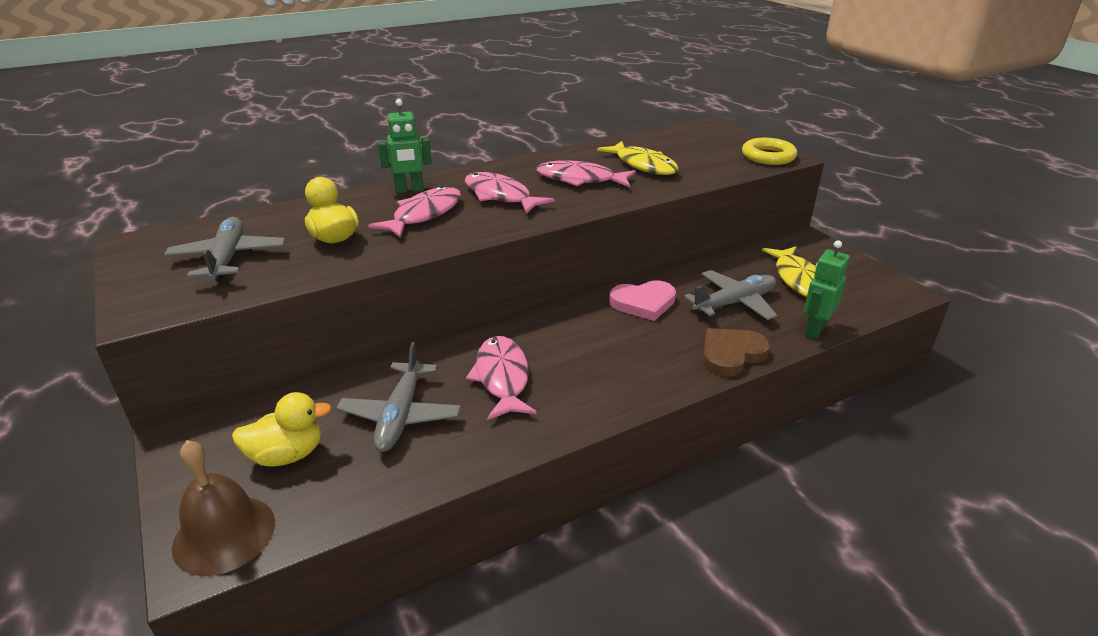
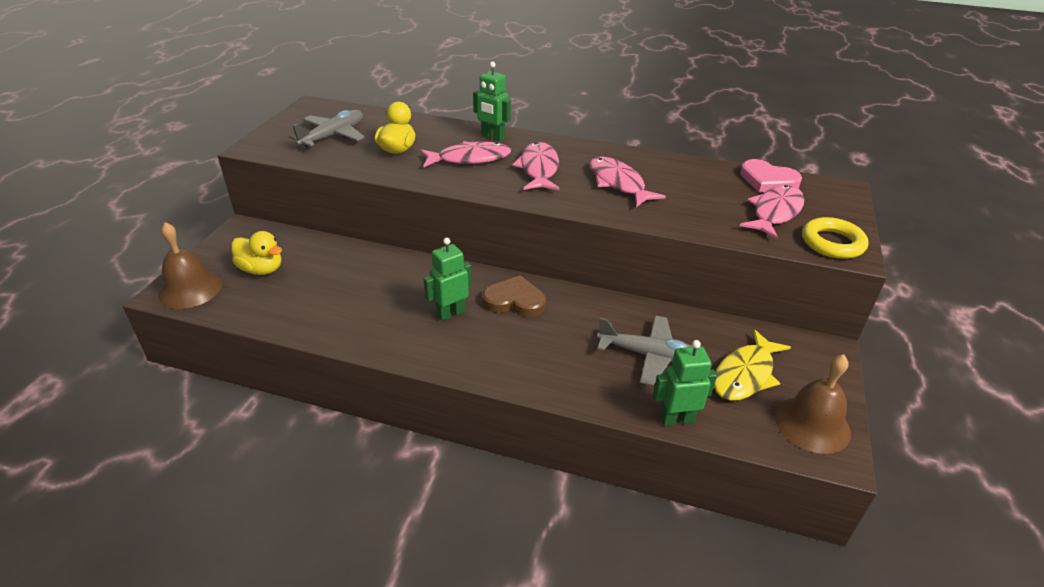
camera: 45 degrees right, 5 degrees up
grey plane [336,342,461,452] -> none
pink fish [466,336,537,420] -> pink fish moved to [740,185,805,239]
yellow fish [597,141,678,175] -> none
pink heart [609,280,676,321] -> pink heart moved to [740,159,802,192]
brown heart [703,328,770,376] -> brown heart moved to [483,275,546,317]
none -> green robot [424,238,472,321]
none -> brown bell [775,354,851,454]

